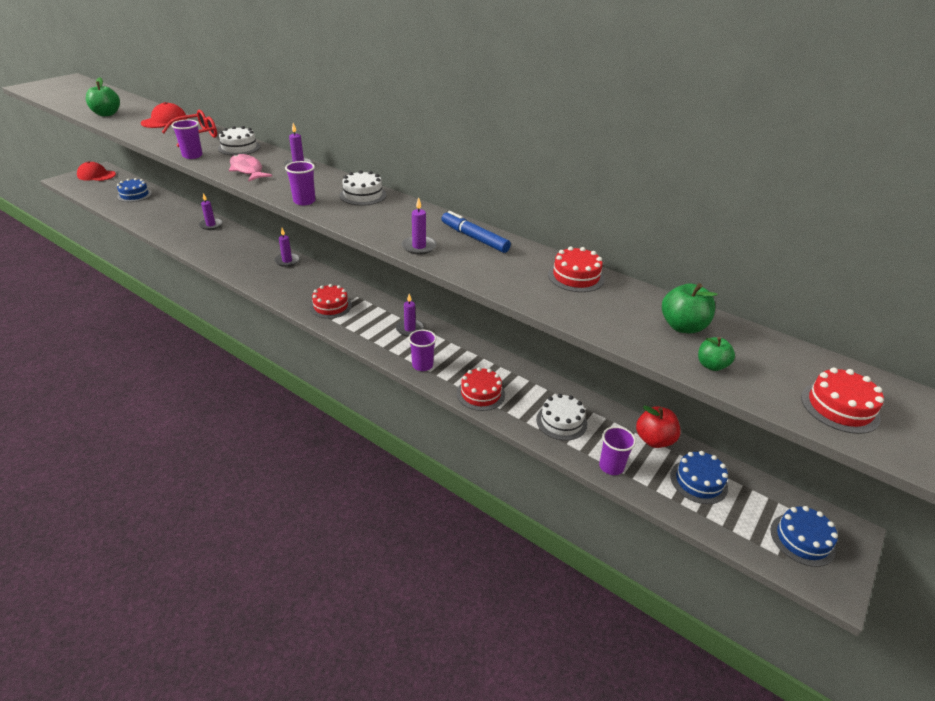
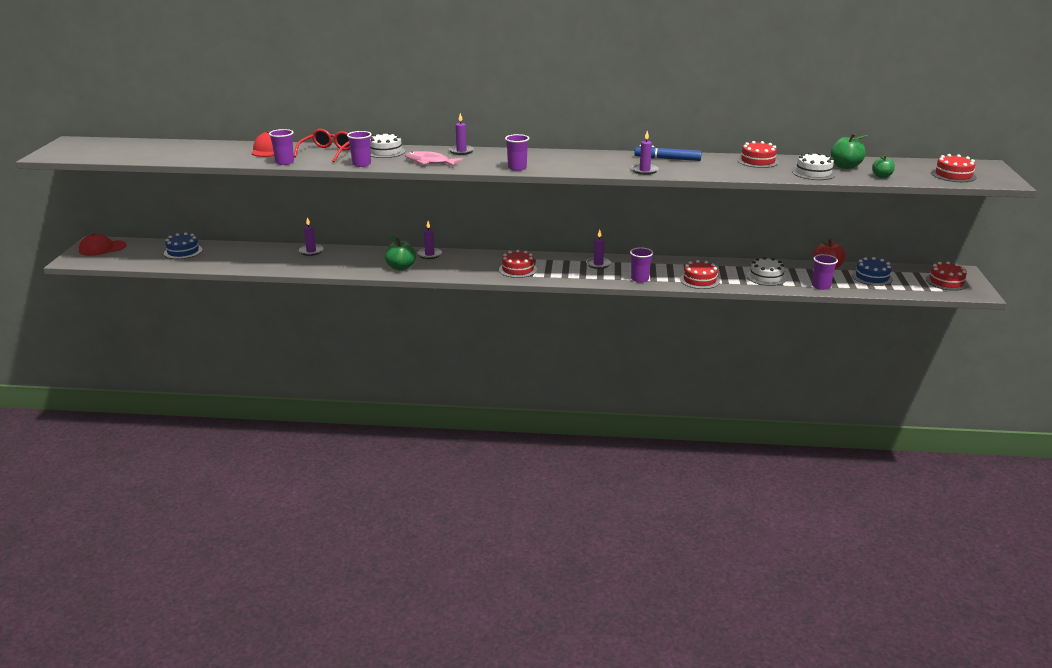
camera: 30 degrees left, 10 degrees down
green apple [86,77,120,116] -> green apple moved to [385,234,416,271]
white cake [339,170,387,206] -> white cake moved to [792,152,836,180]
blue cake [770,506,838,567] -> red cake [926,262,968,291]
none -> purple cup [269,129,294,165]

